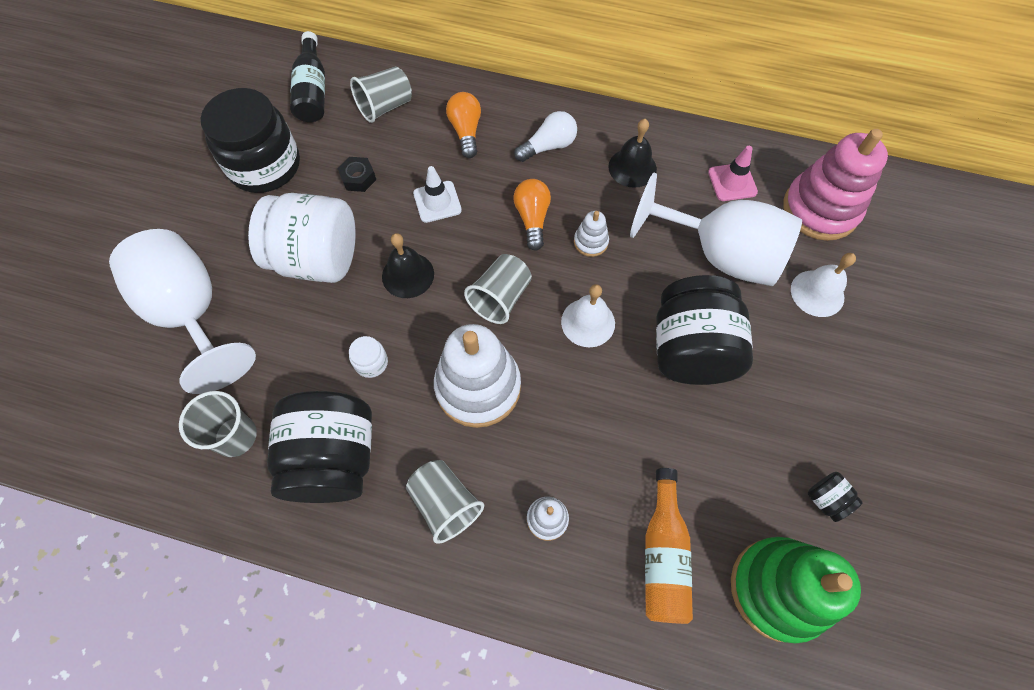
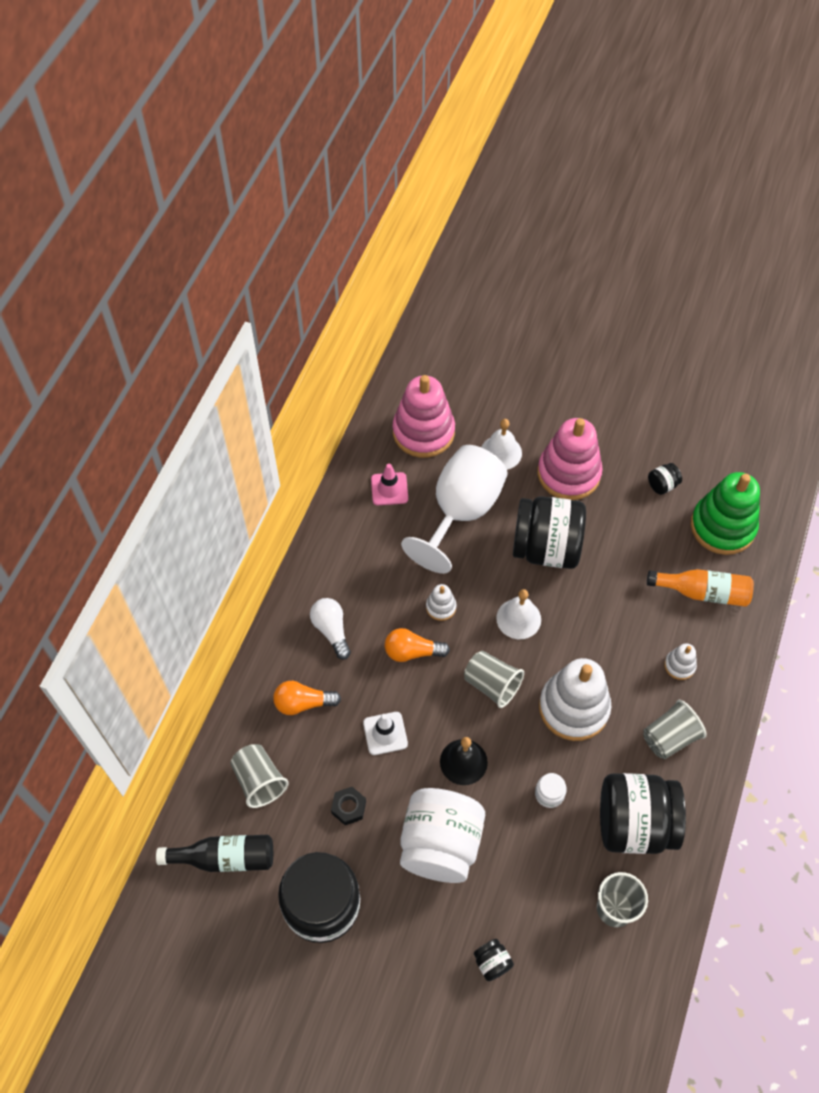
camera: 85 degrees left, 5 degrees down
white goblet [109,229,256,394] -> black jar [474,939,514,981]
black bell [608,119,657,188] -> none
none -> pink stacking toy [537,418,603,500]

